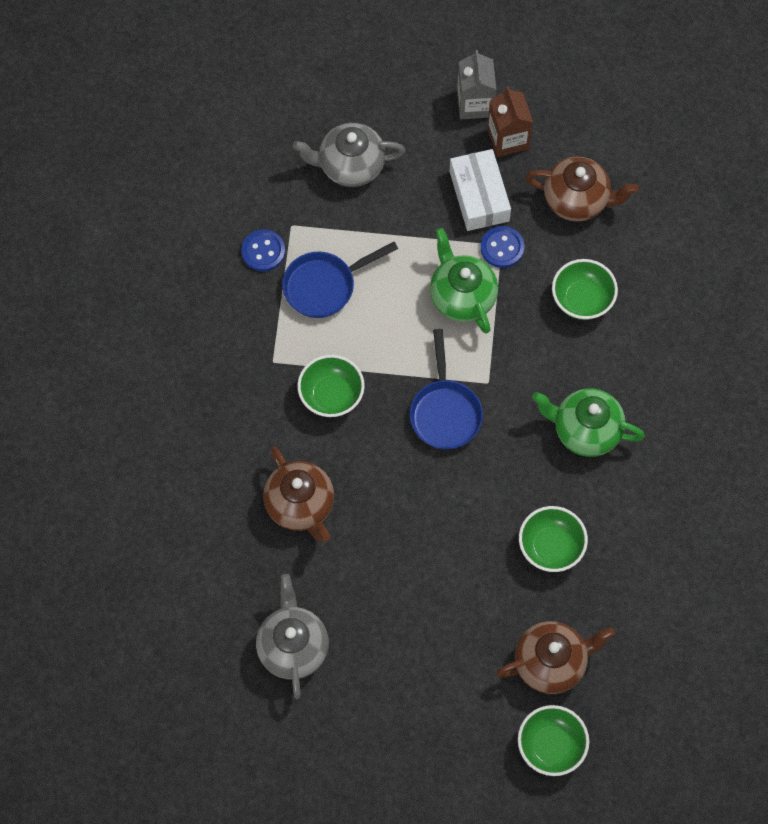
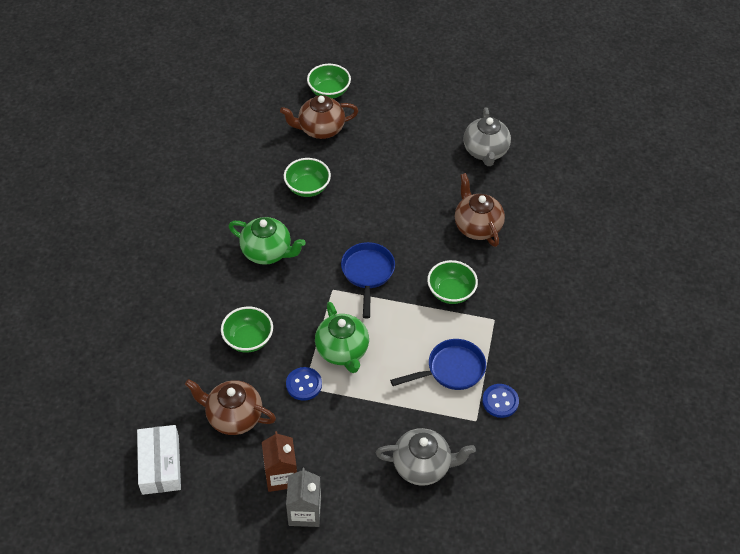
camera: 175 degrees left, 15 degrees down
white box [449,149,511,231] -> white box moved to [137,425,181,495]

